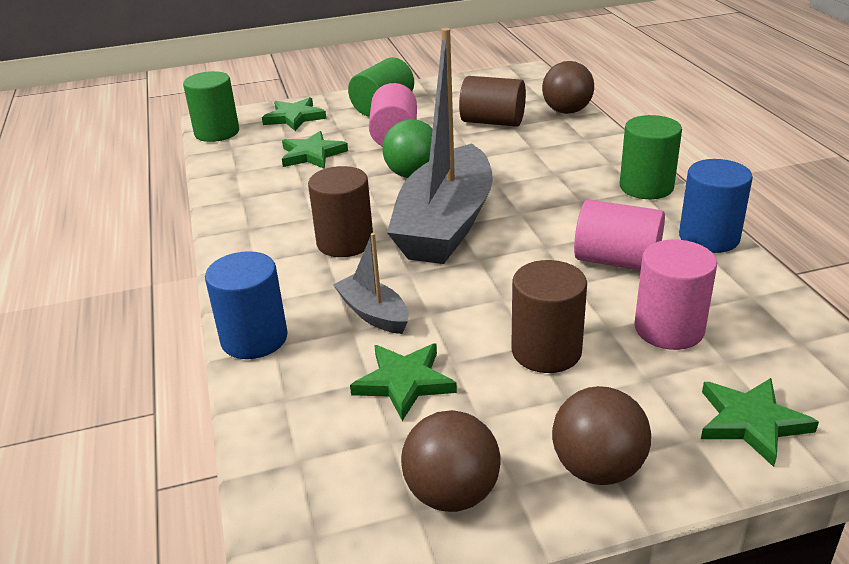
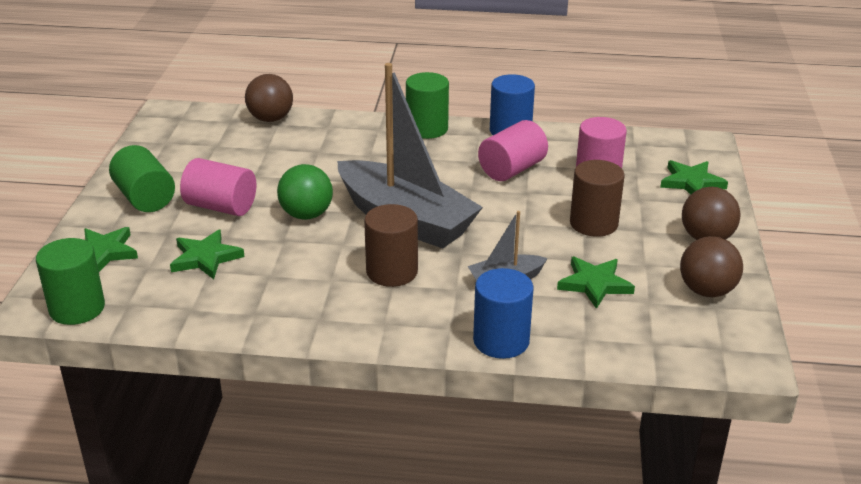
camera: 70 degrees left, 0 degrees up
brown cylinder [459,76,526,127] -> none

